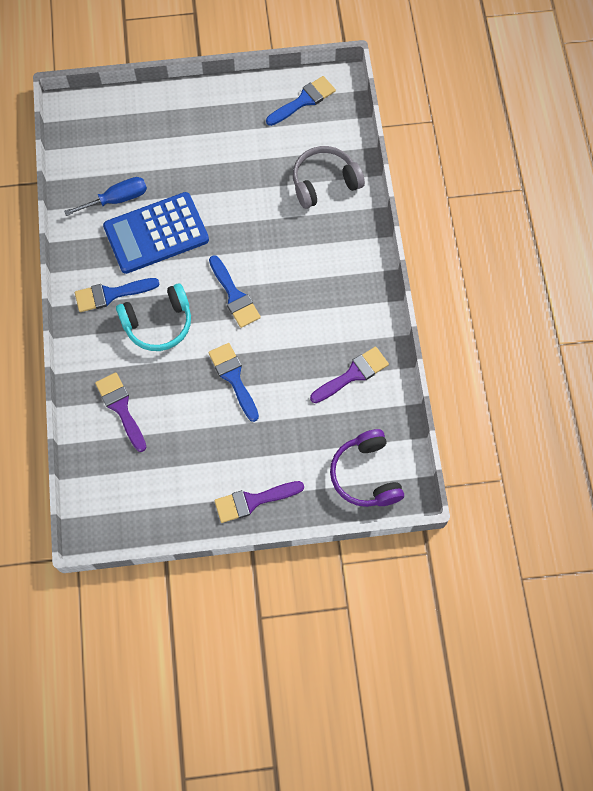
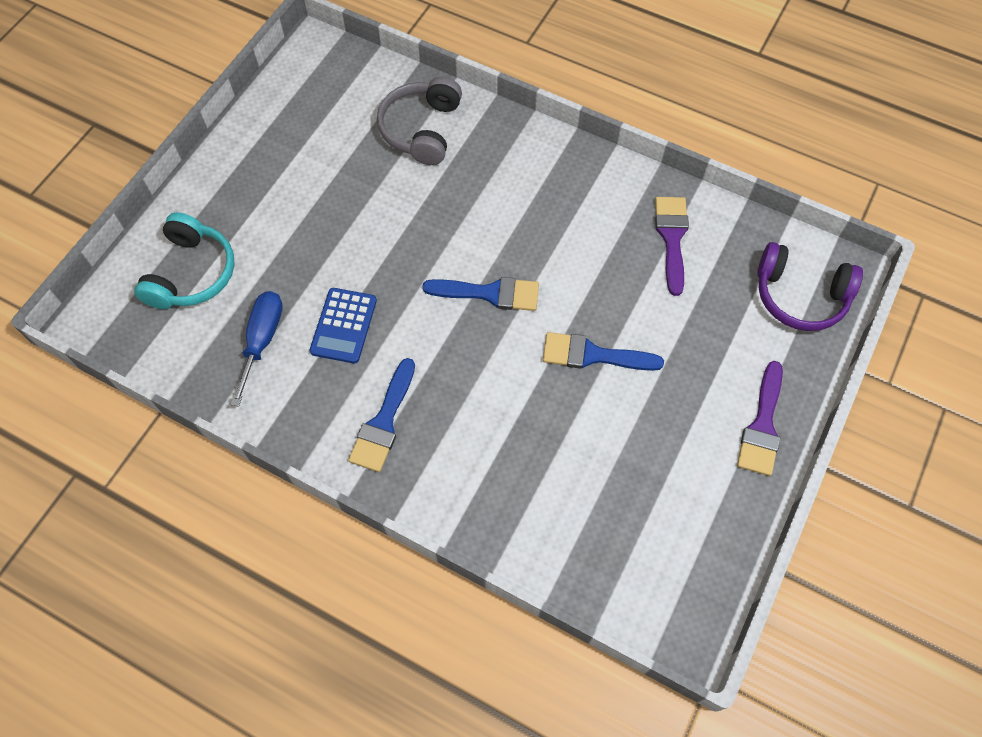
camera: 55 degrees left, 5 degrees down
purple brush [95,372,146,452] -> none
blue calculator [103,192,209,274] -> blue calculator [310,288,377,364], size x0.57
turquoise headphones [116,283,191,351] -> turquoise headphones moved to [134,212,235,309]
blue brush [266,76,336,126] -> none

